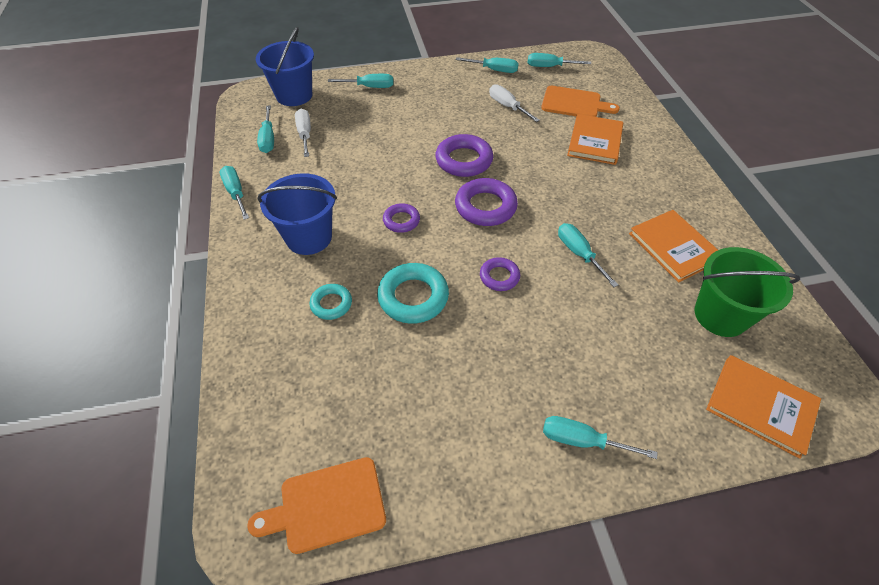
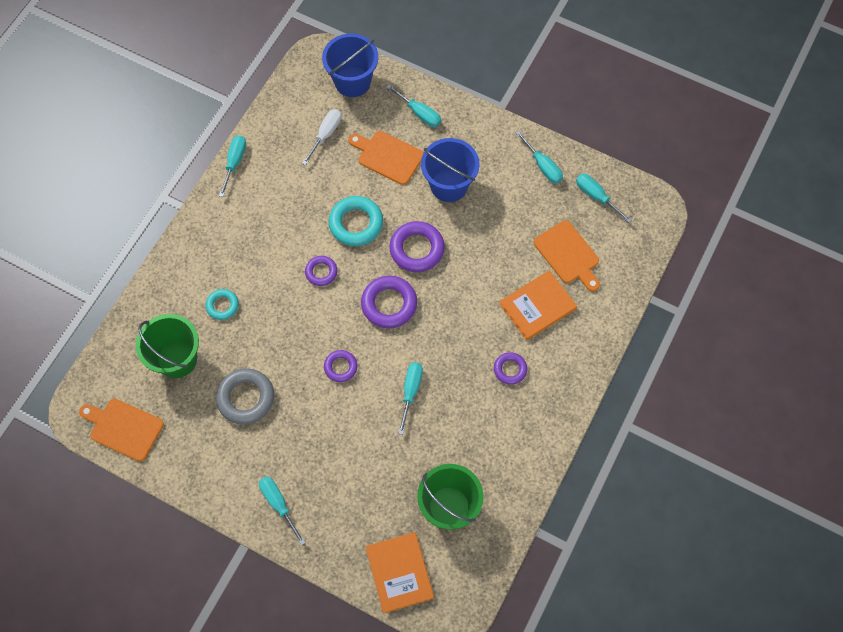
camera: 40 degrees right, 15 degrees up
turquoise screwdriver [257,105,274,153] -> none
blue bucket [258,173,337,255] -> blue bucket moved to [421,138,480,202]
turquoise ring [377,263,449,324] -> turquoise ring moved to [328,196,383,246]
white screwdriver [489,84,540,122] -> none
orange book [629,210,718,282] -> none
none -> green bucket [136,314,199,378]
none -> grey ring [216,368,274,424]
none -> orange cutting board [348,131,424,185]
none -> purple ring [494,352,527,385]

